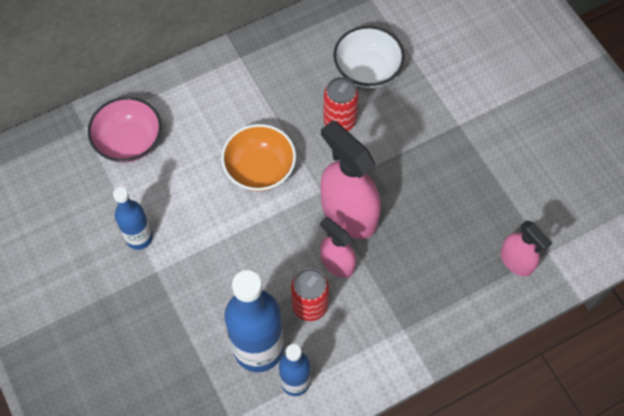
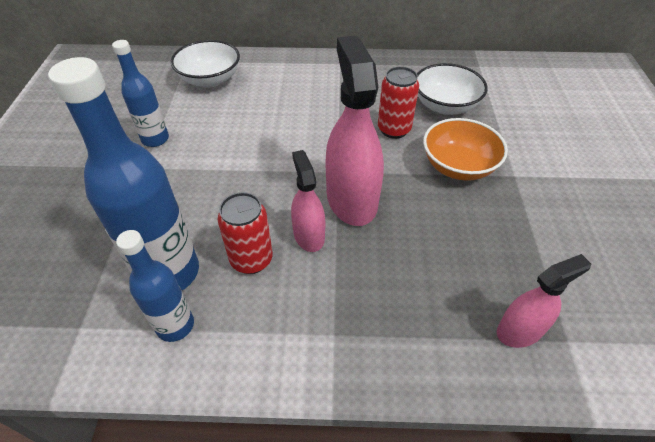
camera: 30 degrees right, 15 degrees down
pink bowl [88,97,162,163] -> white bowl [171,40,240,88]
orange bowl [221,124,296,191] -> orange bowl moved to [423,118,508,181]
pink spray bottle [500,220,552,277] -> pink spray bottle turned 105 degrees counterclockwise [497,254,591,348]

